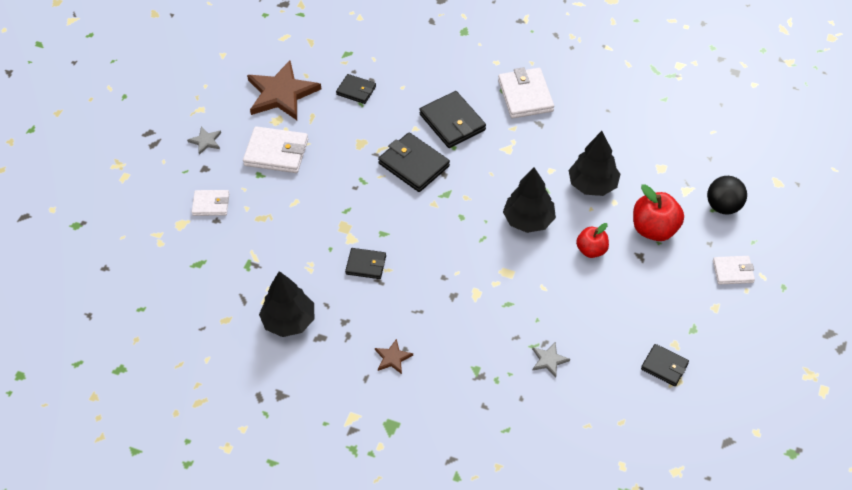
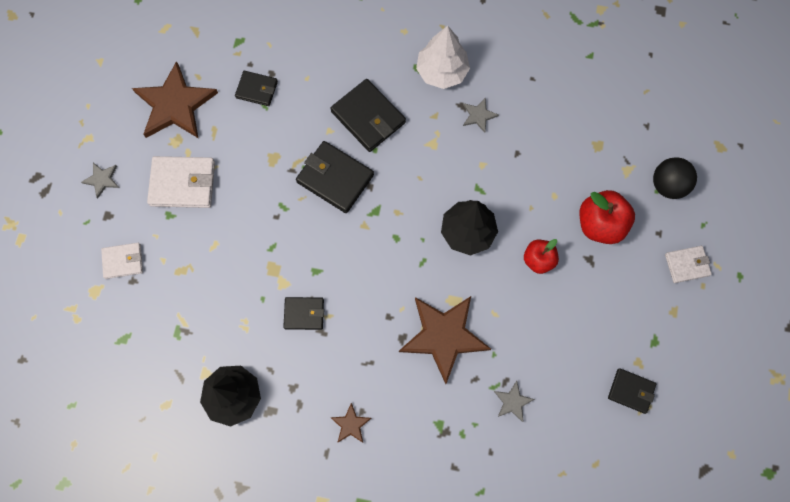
camera: 10 degrees left, 20 degrees up
white wallet [498,67,554,119] -> white tree [416,26,470,89]
black tree [569,131,620,196] -> none
none -> brown star [399,296,491,384]
none -> grey star [463,98,499,133]

